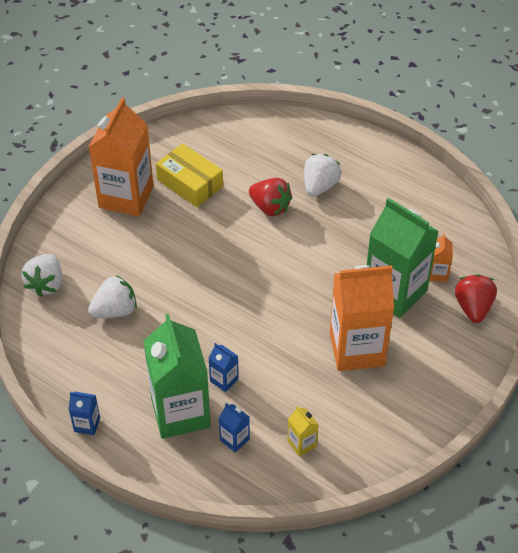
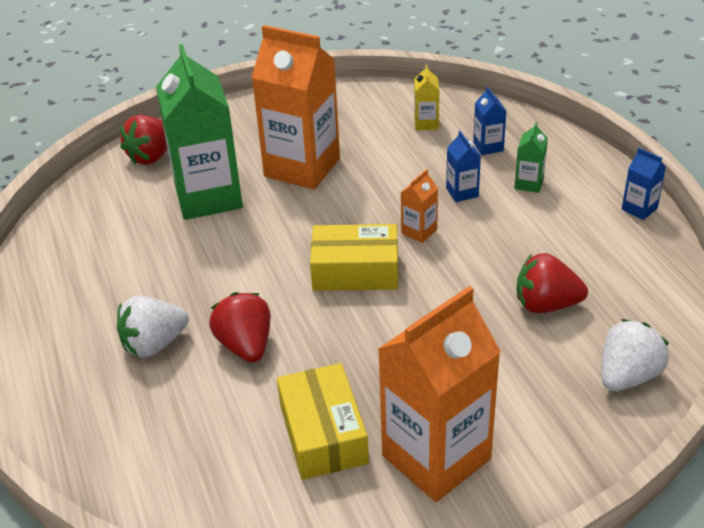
camera: 145 degrees left, 10 degrees down
white strawberry [88,275,137,318] -> red strawberry [517,253,588,313]
green carton [143,314,211,439] -> green carton [514,122,548,193], size x0.42
orange carton [429,233,453,282] -> orange carton moved to [401,169,438,243]
none -> yellow box [310,224,398,291]

